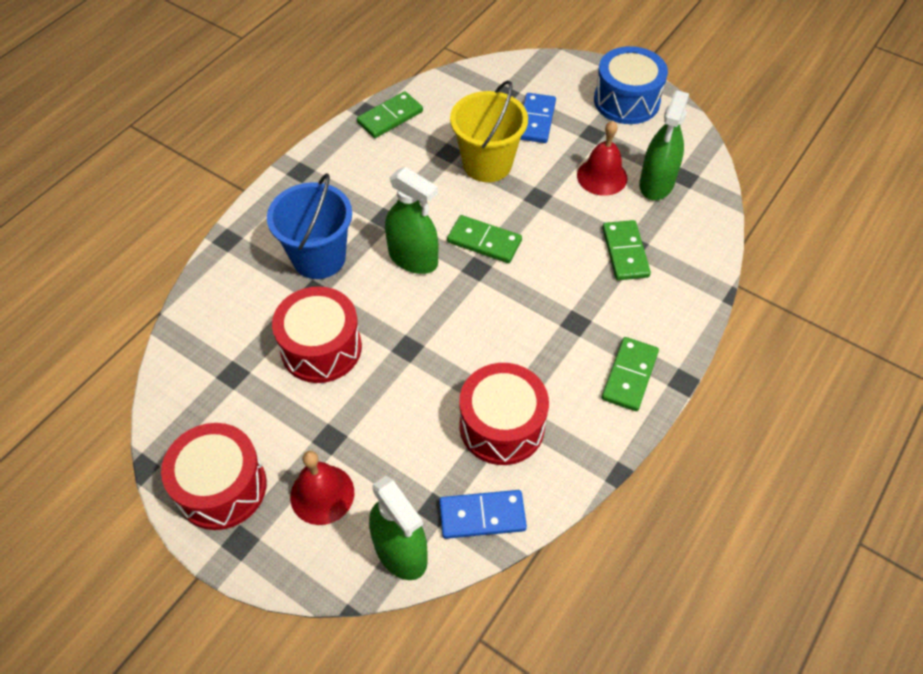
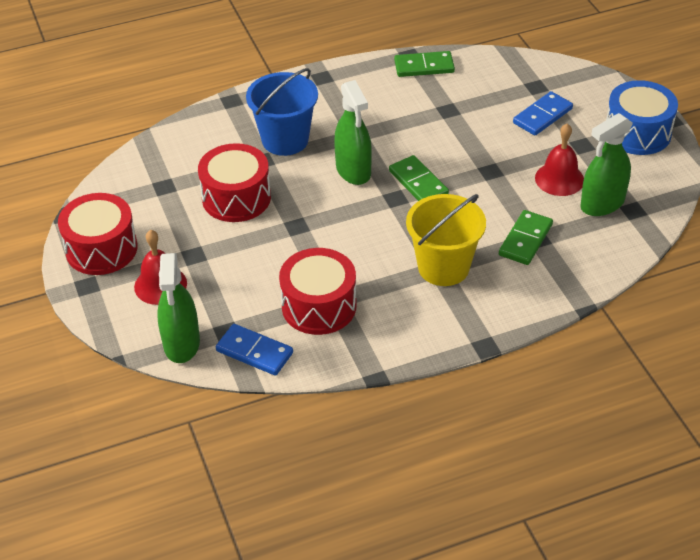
camera: 35 degrees right, 10 degrees down
yellow bucket [450,80,528,182] -> yellow bucket moved to [406,194,486,286]
green domino [602,337,659,411] -> none

